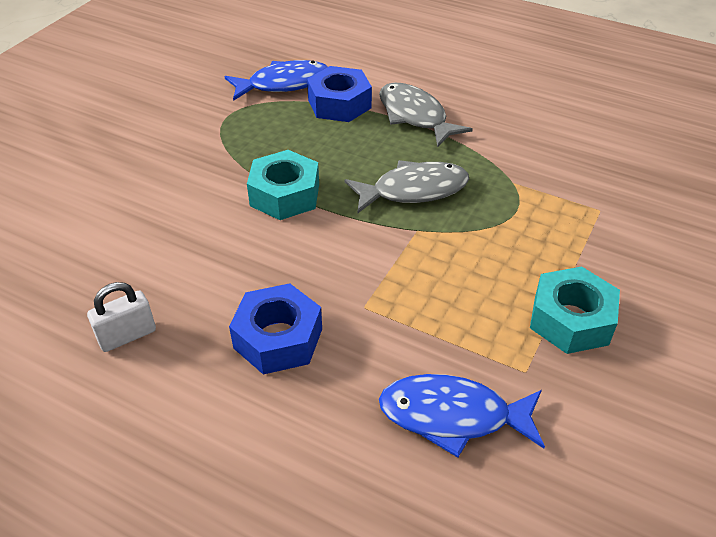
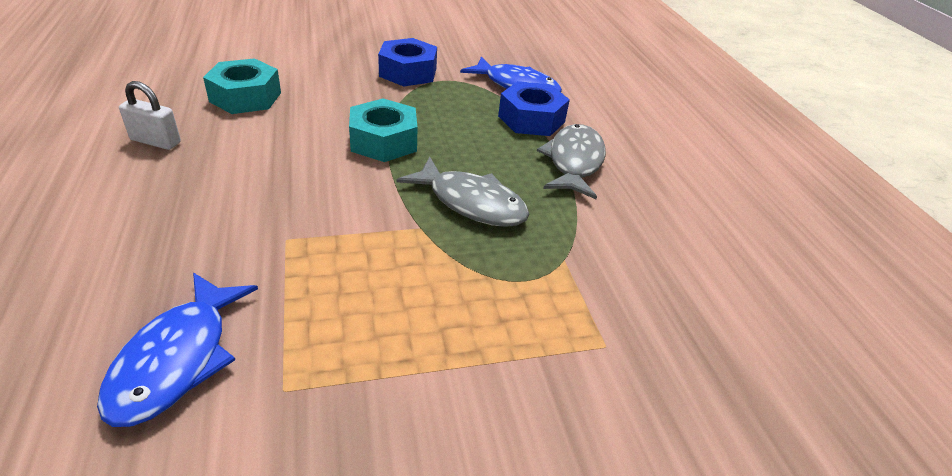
camera: 45 degrees right, 5 degrees down
blue nut [229,283,322,375] -> blue nut moved to [378,38,437,87]
blue fish [379,374,545,458] -> blue fish turned 135 degrees counterclockwise [97,273,258,427]
turquoise nut [530,266,620,354] -> turquoise nut moved to [203,58,281,114]

